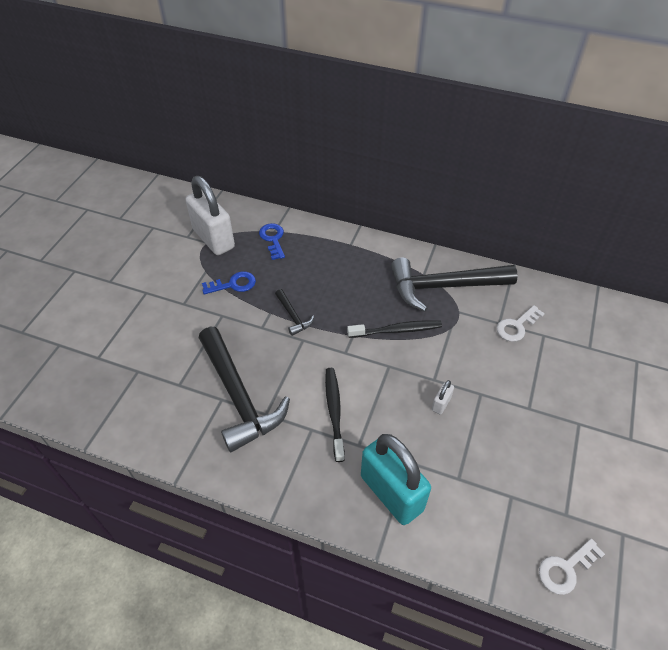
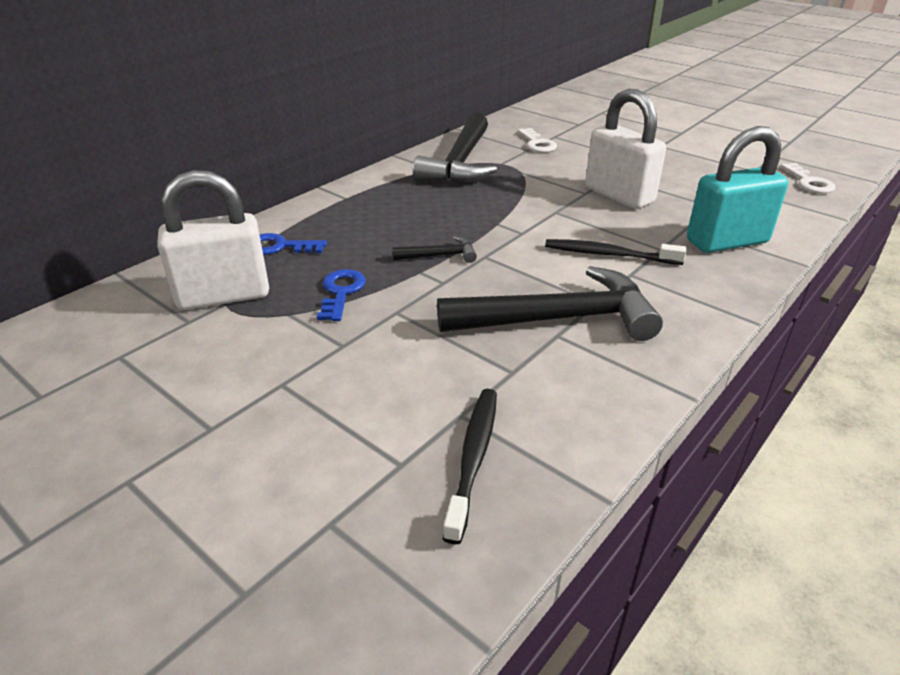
camera: 70 degrees left, 15 degrees down
black toothbrush [347,320,442,338] -> black toothbrush moved to [443,389,497,544]
white padlock [432,380,454,414] -> white padlock [585,89,666,209], size x2.48

